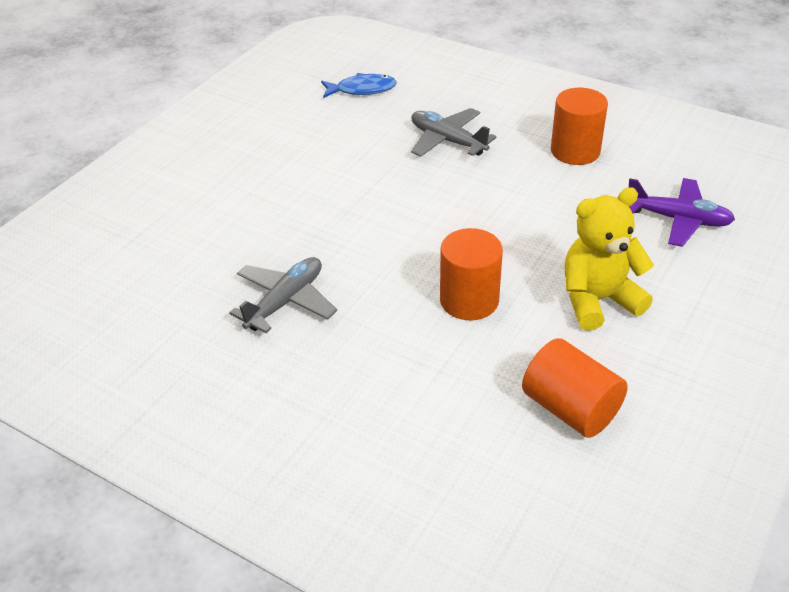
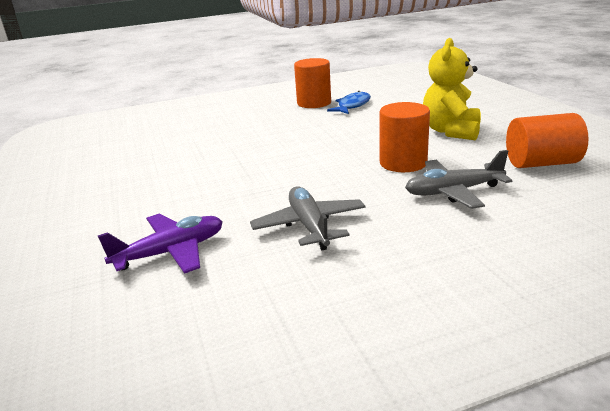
camera: 50 degrees left, 15 degrees down
blue fish [321,73,397,98] -> blue fish moved to [327,91,371,114]
grey plane [411,108,497,157] -> grey plane moved to [405,150,513,209]
purple plane [629,178,735,247] -> purple plane moved to [98,214,223,274]

